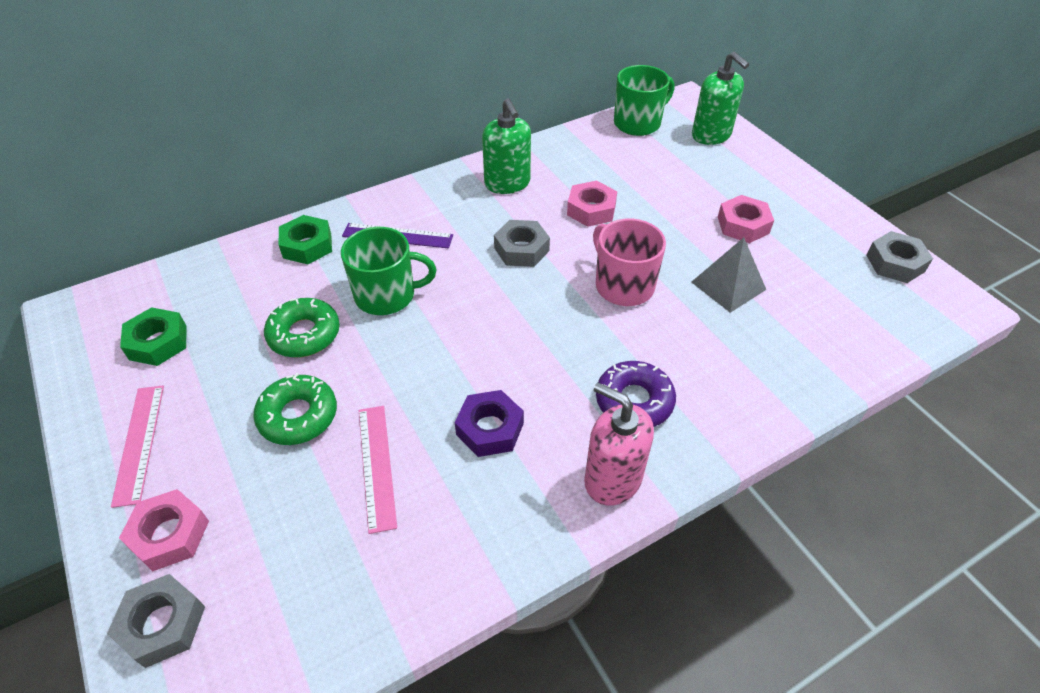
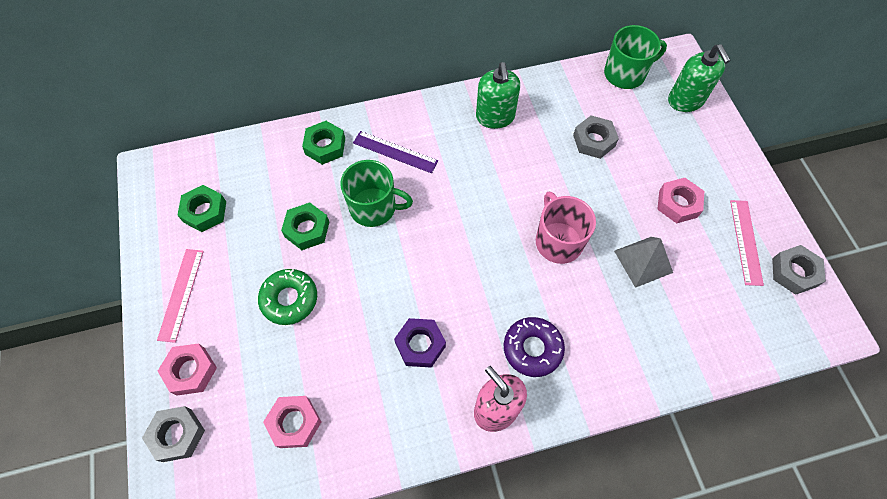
camera: 15 degrees right, 15 degrees up
green donut [264,298,340,357] -> green nut [281,202,329,250]
pink ruler [359,406,397,534] -> pink ruler moved to [730,200,764,286]
grey nut [494,220,550,267] -> grey nut moved to [573,116,619,159]
pink nut [567,181,617,227] -> pink nut moved to [263,396,321,448]

